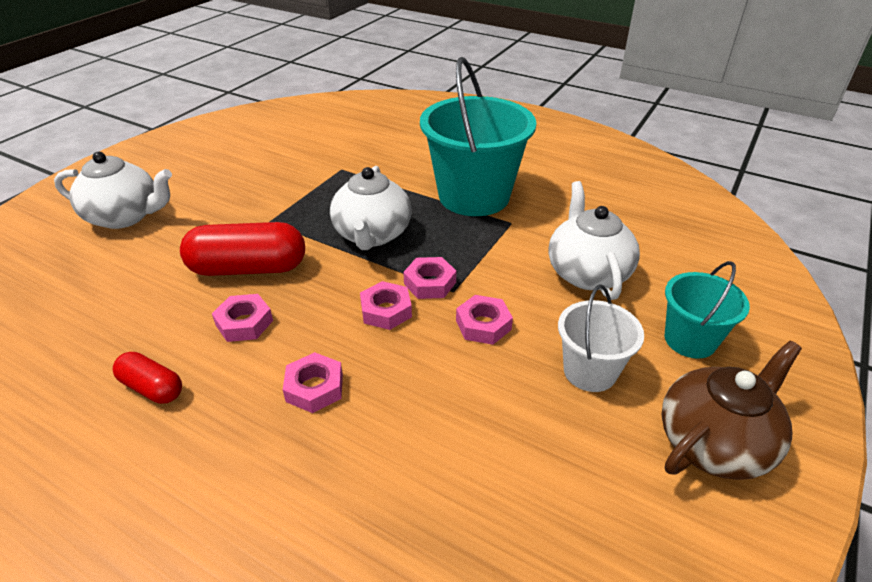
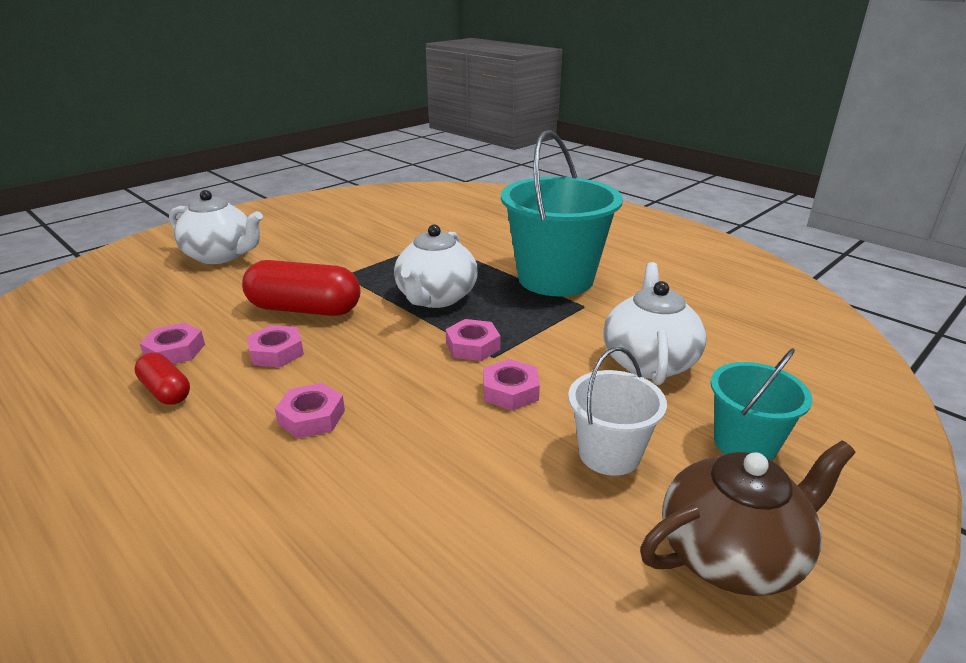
camera: 15 degrees right, 10 degrees down
pink nut [360,281,412,330] -> pink nut moved to [139,323,205,364]

